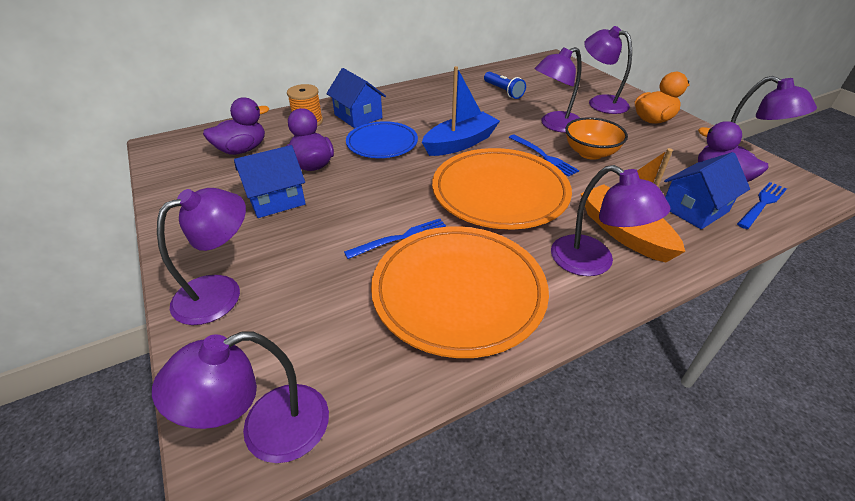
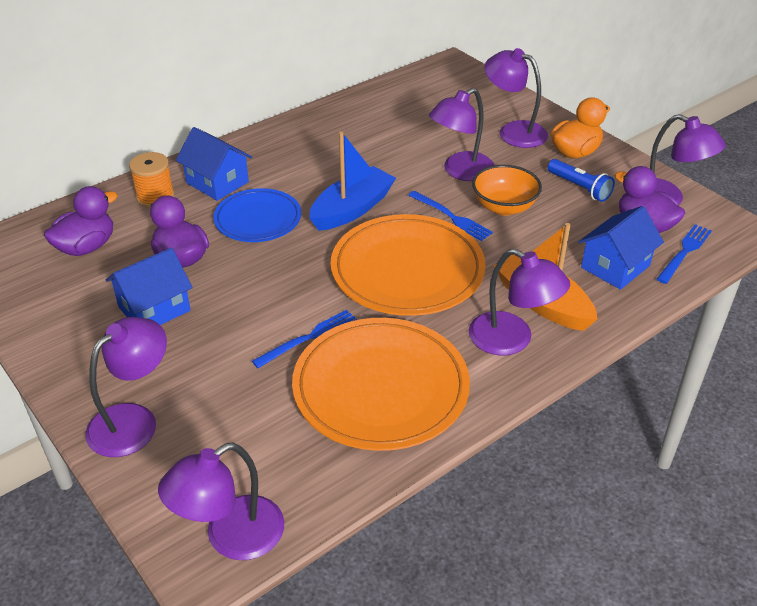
camera: 10 degrees left, 0 degrees up
blue flashlight [484,72,526,99] -> blue flashlight moved to [548,159,615,202]

